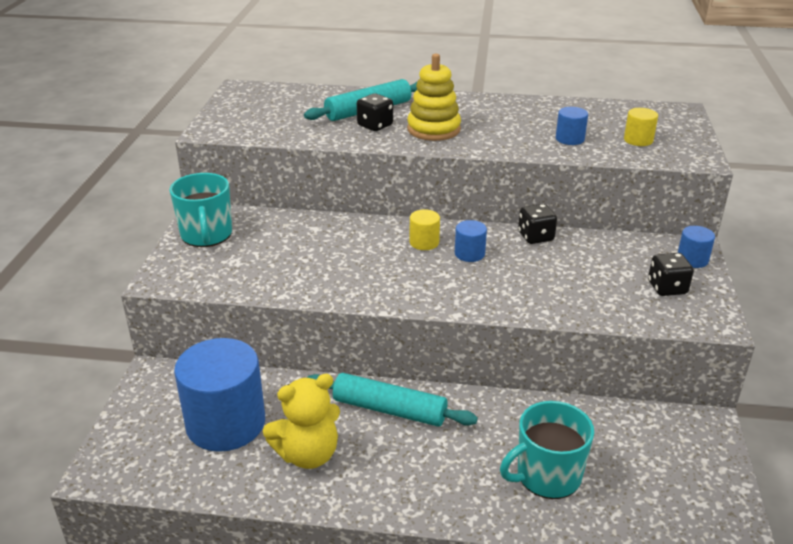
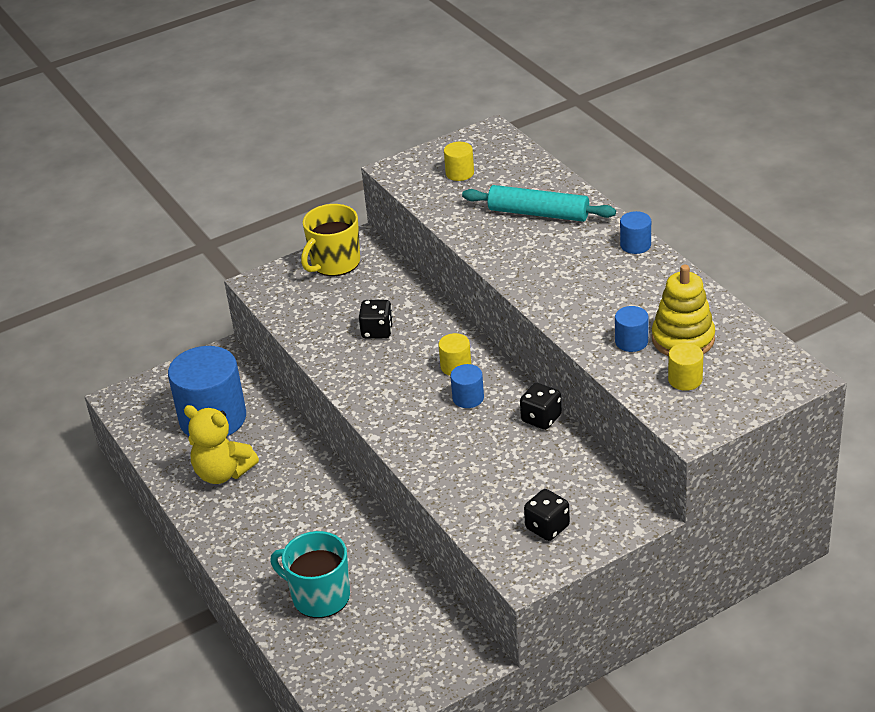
camera: 55 degrees right, 5 degrees up
turquoise mug [169,173,232,247] -> yellow mug [301,204,360,276]
turquoise rolling pin [307,373,478,427] -> none
black dice [357,93,393,131] -> black dice moved to [359,300,393,339]
yellow stacking toy [407,54,461,141] -> yellow stacking toy moved to [652,265,715,356]
blue cylinder [678,226,715,268] -> blue cylinder moved to [620,211,651,254]
none -> yellow cylinder [444,142,474,181]

